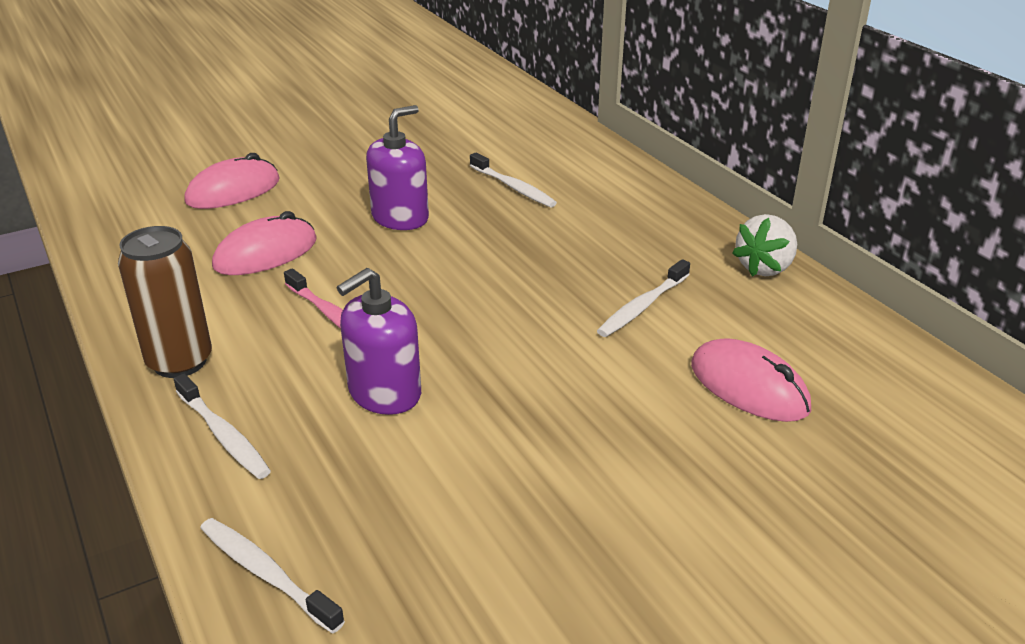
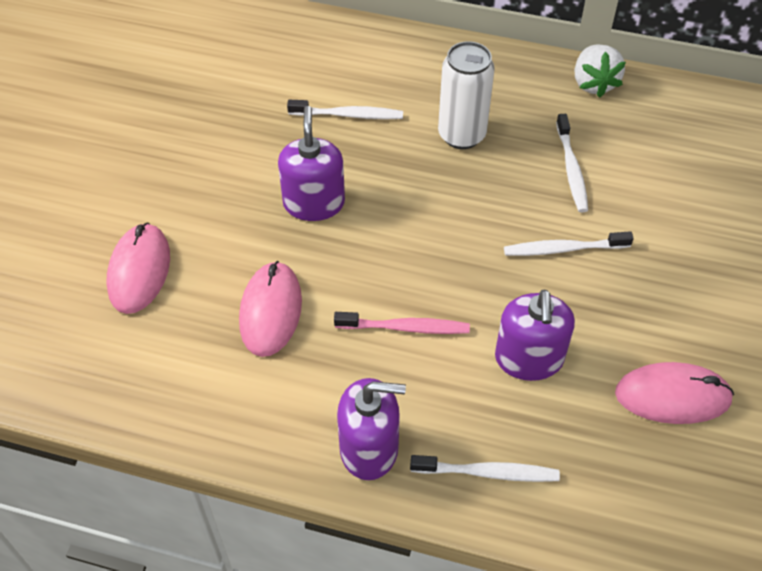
camera: 45 degrees left, 20 degrees up
brown can [118,226,212,378] -> purple soap dispenser [337,378,406,480]
white toothbrush [200,518,345,633] -> white toothbrush moved to [504,231,634,256]
pink mouse [691,338,811,422] -> pink mouse moved to [615,362,734,424]
none -> white can [438,41,495,149]

